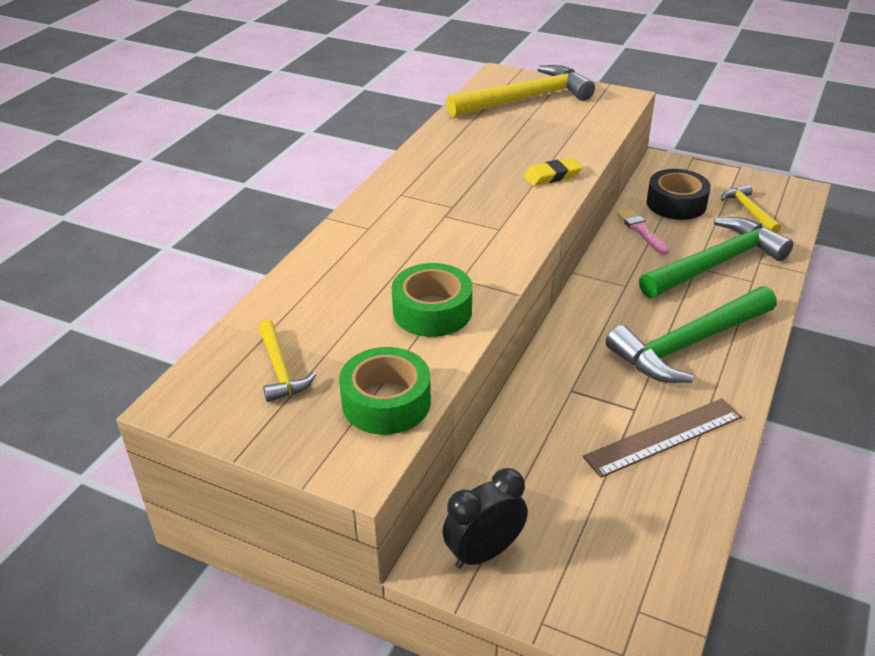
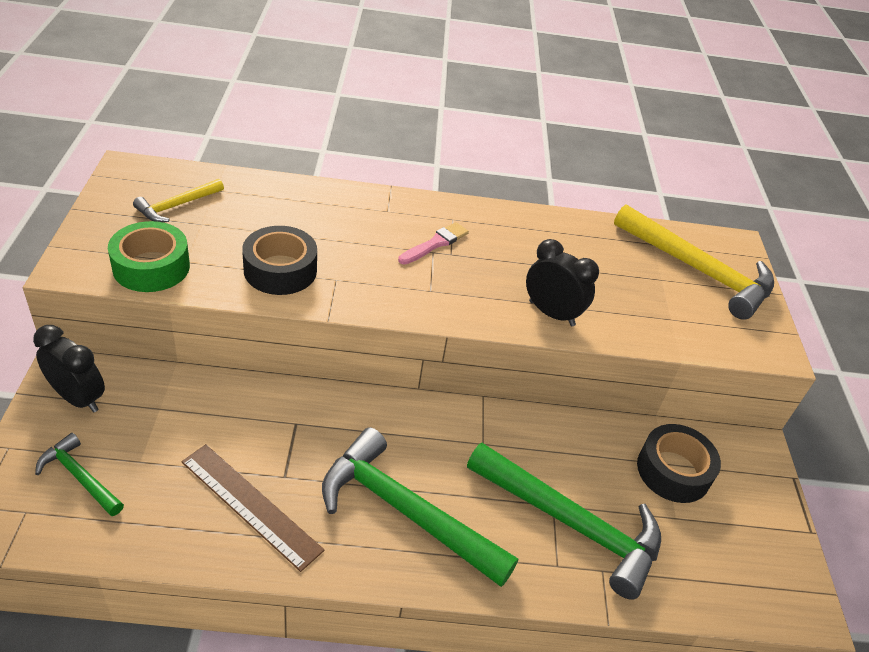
camera: 60 degrees right, 5 degrees up
green tape [392,263,472,337] -> black tape [242,226,317,295]
yellow eraser [524,158,582,186] -> black clock [526,239,599,326]
pink brush [617,209,669,255] -> pink brush moved to [398,222,469,265]
yellow hammer [721,185,781,233] -> none
none -> green hammer [35,433,124,516]

